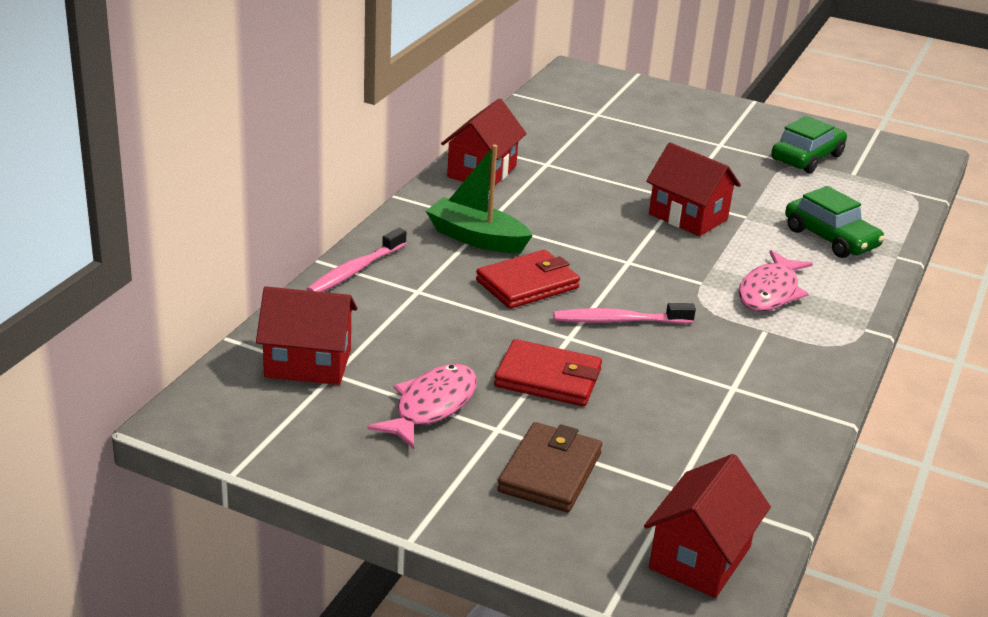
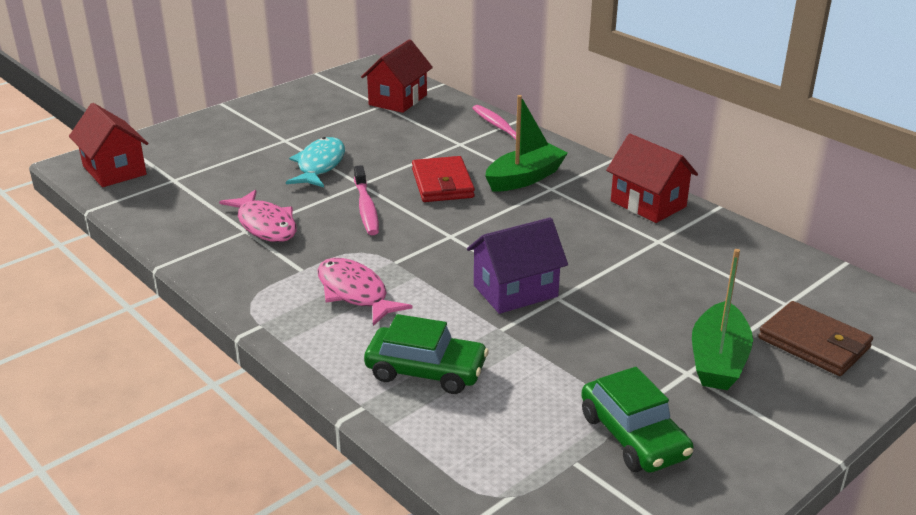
camera: 115 degrees right, 0 degrees up
pink fish [367,364,477,449] -> pink fish moved to [219,189,297,242]
red wallet [494,339,602,406] -> turquoise fish [286,137,345,187]
brown wallet [497,422,602,512] -> brown wallet moved to [758,301,873,376]
pink toothbrush [553,303,696,324] -> pink toothbrush turned 150 degrees clockwise [354,165,379,235]
red house [646,142,741,236] -> purple house [467,217,568,314]
green car [785,186,885,258] -> green car turned 150 degrees counterclockwise [364,314,489,394]
none -> green boat [692,249,753,390]

